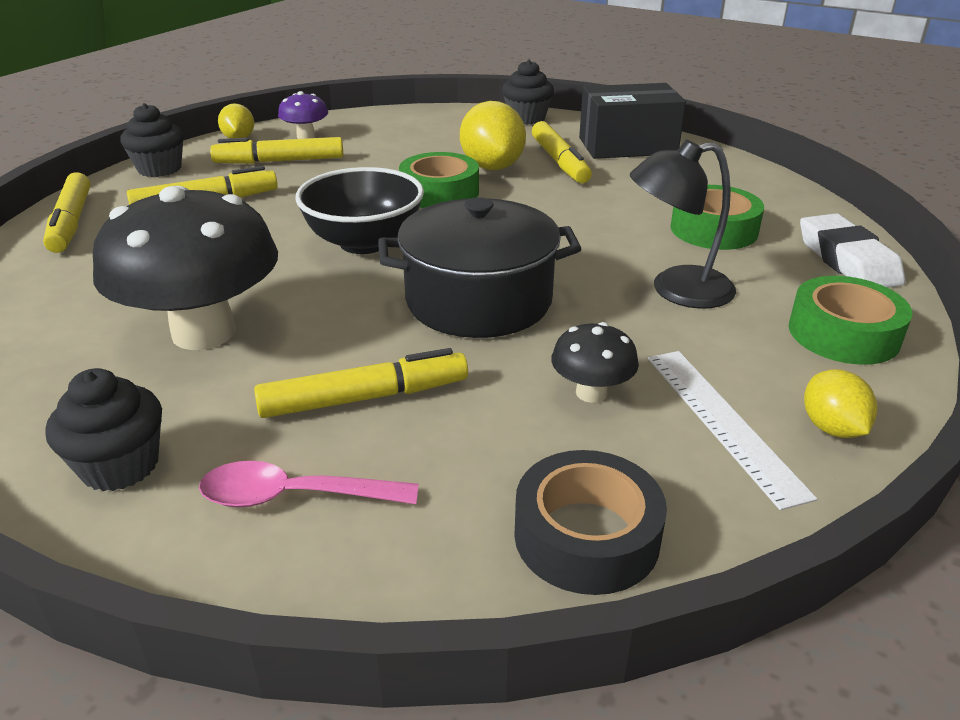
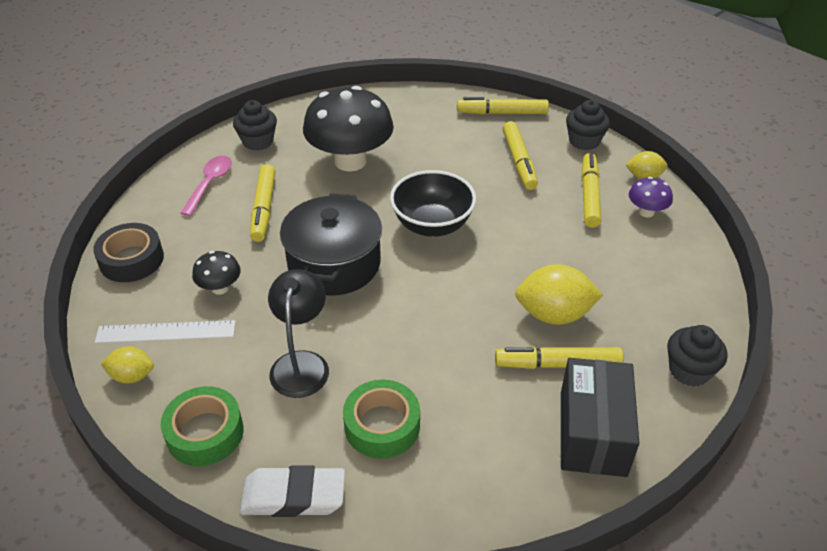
camera: 105 degrees right, 10 degrees up
green tape [399,152,479,208] -> none

